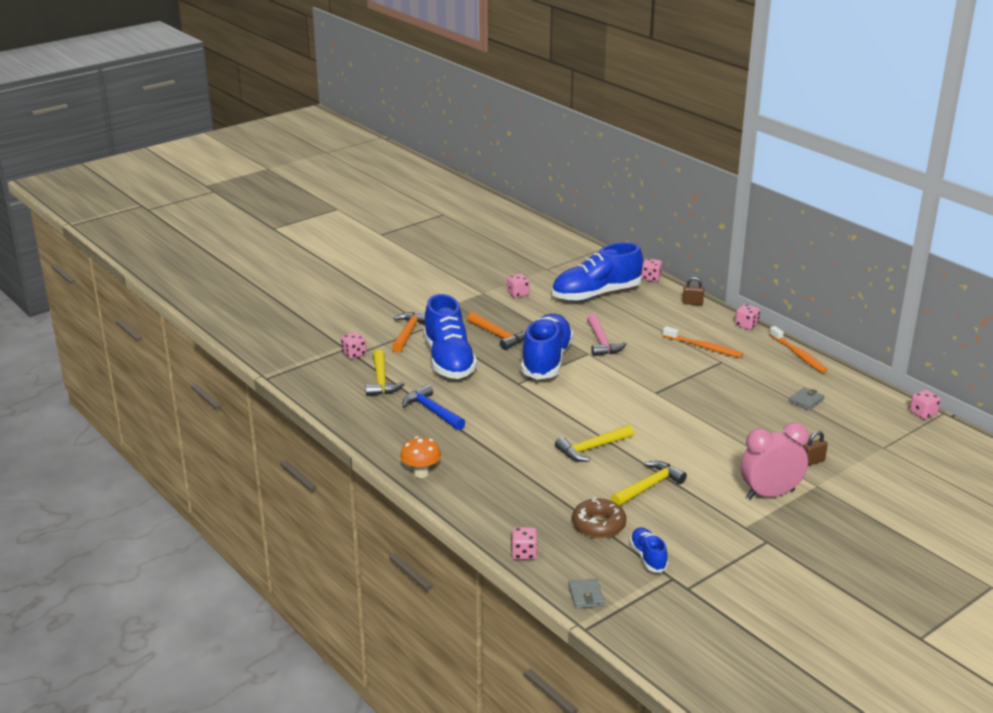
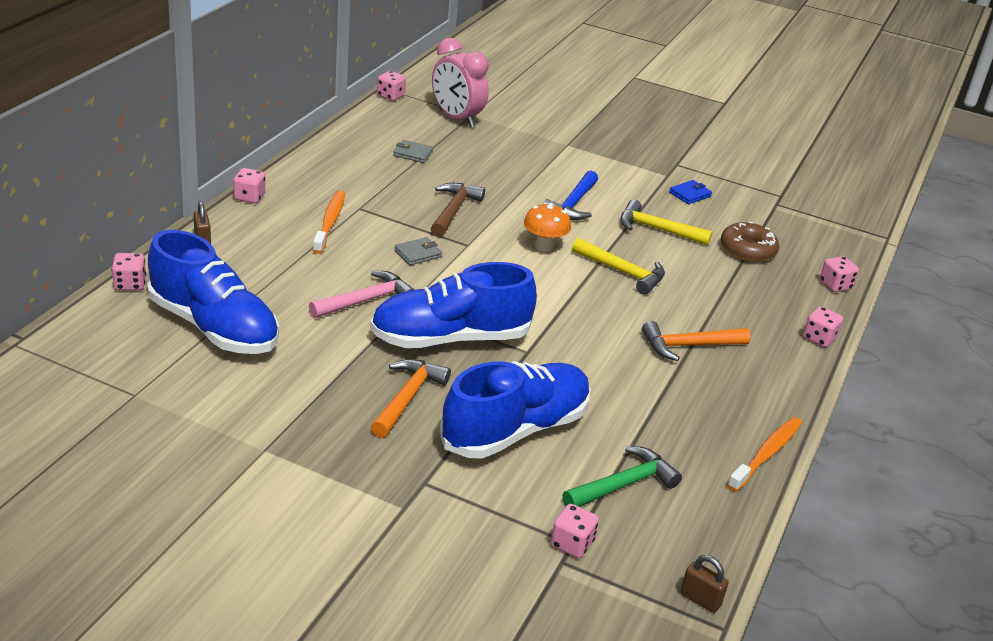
camera: 120 degrees left, 5 degrees up
yellow hammer [365,350,405,396] -> green hammer [562,446,682,507]
orange hammer [392,312,425,353] -> orange hammer moved to [642,321,751,361]
orange mushroom [400,436,441,478] -> orange mushroom moved to [524,203,571,252]
blue hammer [403,384,465,430] -> blue hammer moved to [543,170,598,220]
pink dice [507,274,530,298] -> pink dice moved to [803,306,843,347]
grey wallet [568,578,604,608] -> grey wallet moved to [394,237,442,265]
blue shoe [630,528,668,573] -> none
pink clock [741,423,809,499] -> pink clock moved to [432,38,489,128]
orange toothbrush [769,326,827,373] -> orange toothbrush moved to [727,417,802,492]
brown padlock [803,431,828,466] -> brown padlock moved to [680,555,729,613]
none -> brown hammer [430,183,485,237]
none -> blue wallet [669,180,712,204]

